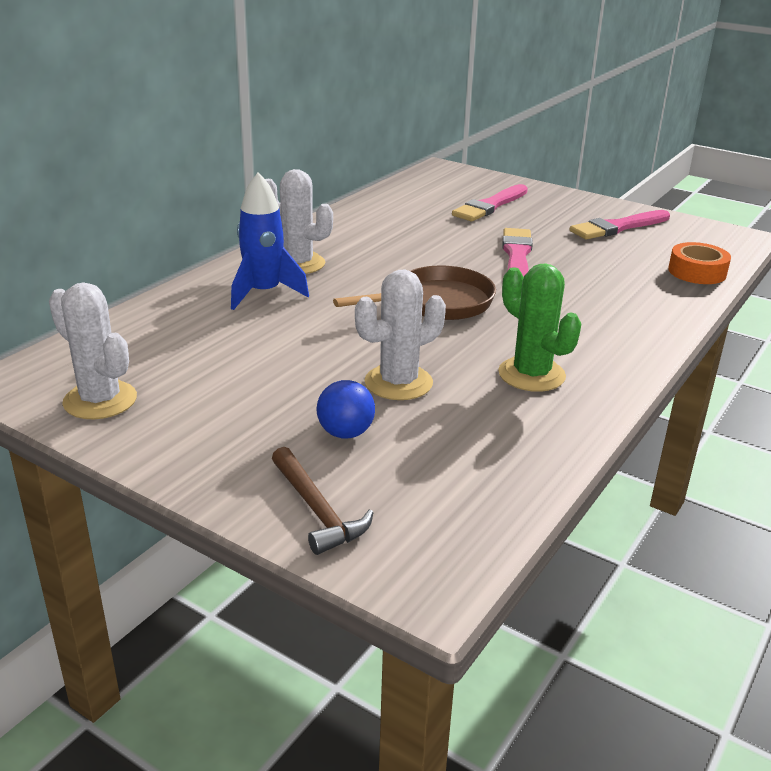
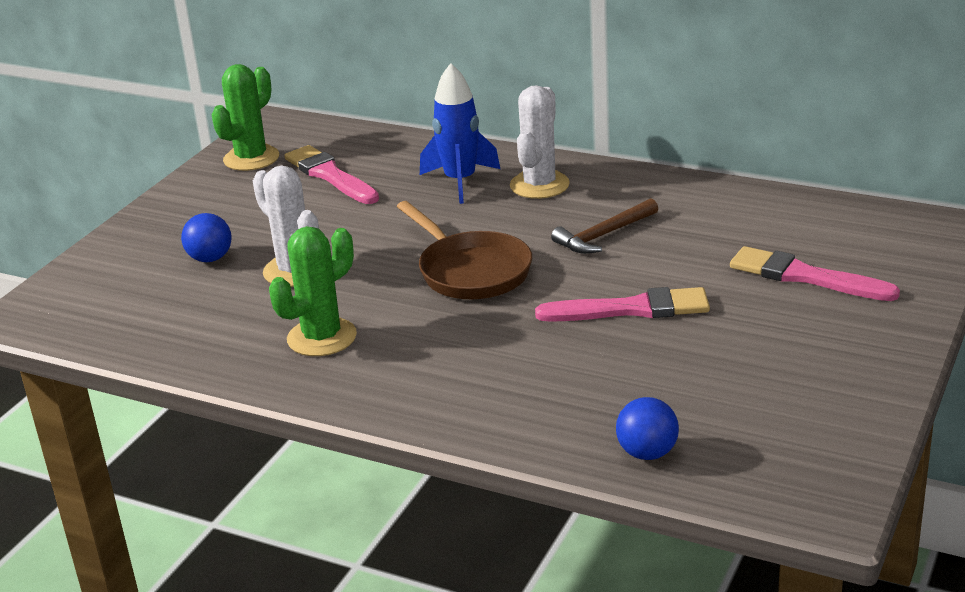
camera: 85 degrees right, 0 degrees up
white cactus [49,282,137,419] -> green cactus [212,64,279,171]
brown hammer [272,447,373,555] -> brown hammer moved to [551,198,658,254]
pink brush [569,210,670,240] -> pink brush moved to [284,145,379,204]
orange tape [668,242,731,284] -> blue ball [616,397,679,460]

